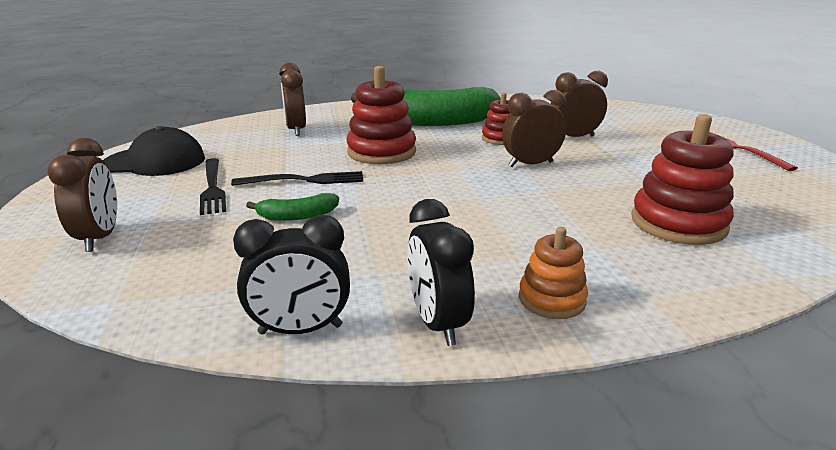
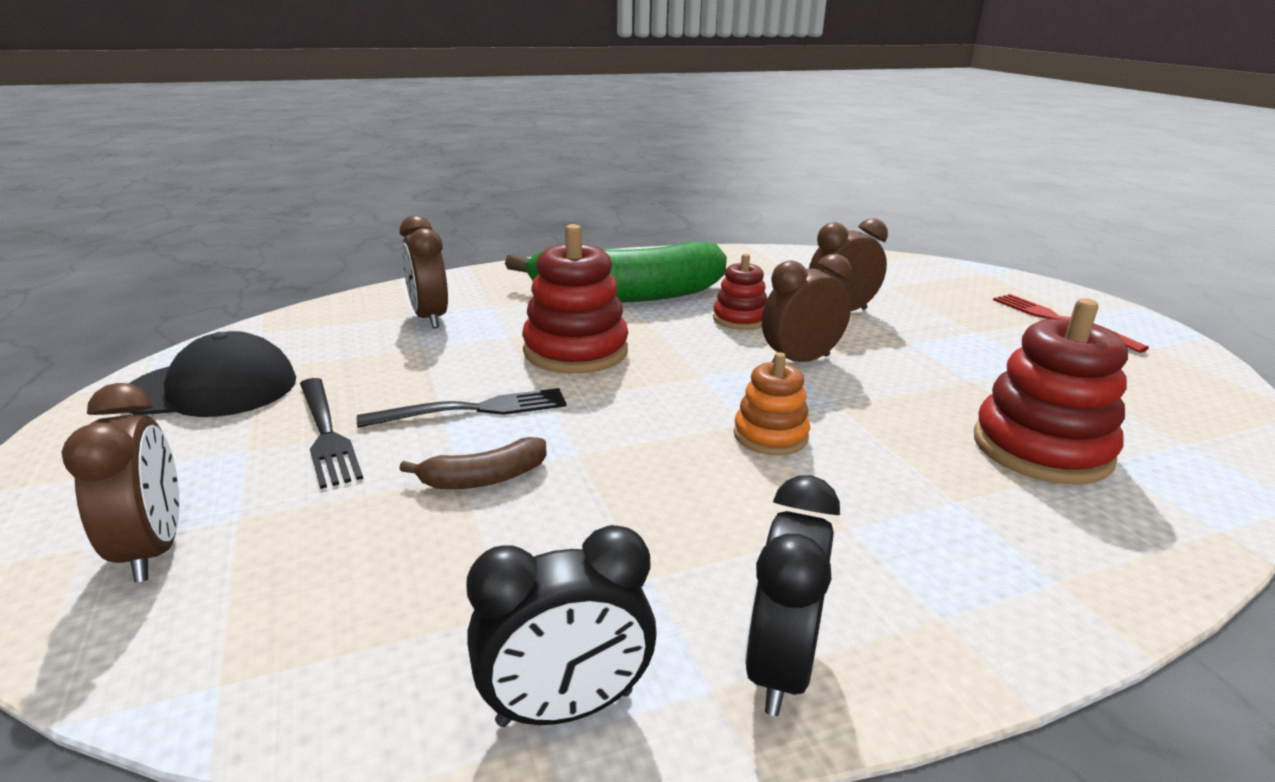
camera: 10 degrees left, 0 degrees up
green banana [246,193,339,221] -> brown banana [399,437,547,489]
black clock [407,199,475,346] -> black clock turned 45 degrees clockwise [745,475,840,716]
orange stacking toy [519,227,588,319] -> orange stacking toy moved to [734,352,810,455]

